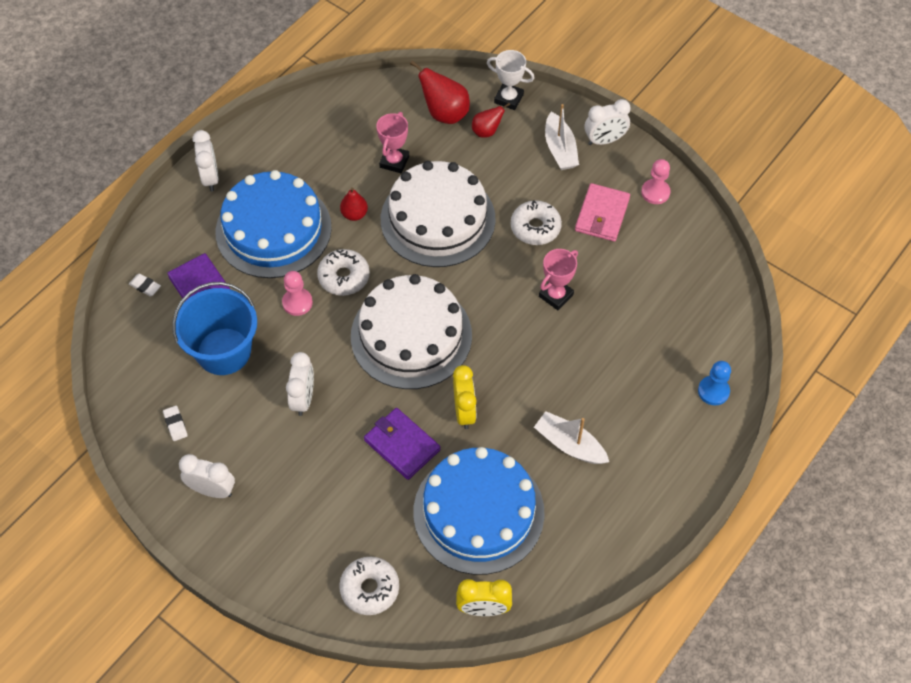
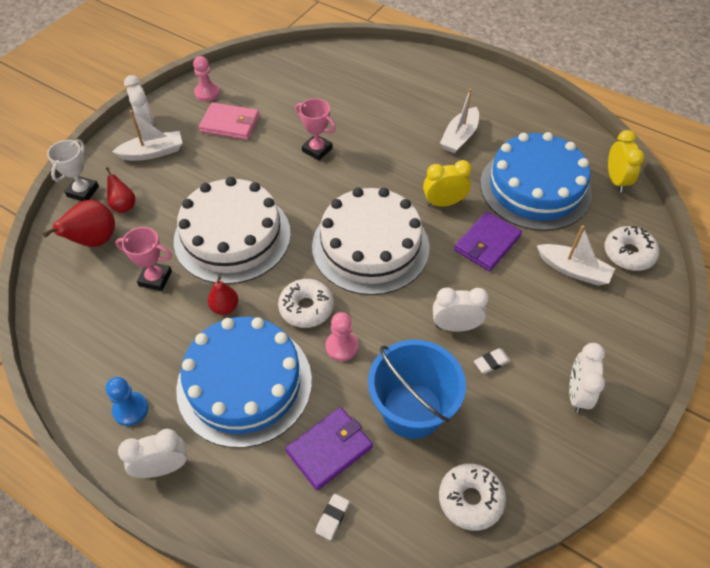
camera: 95 degrees left, 5 degrees down
white eraser [163,406,188,441] -> white eraser moved to [474,348,511,374]
white donut [511,200,562,245] -> white donut moved to [439,464,506,531]
blue pawn [698,361,731,405] -> blue pawn moved to [106,377,148,426]
none -> white boat [537,225,615,286]

